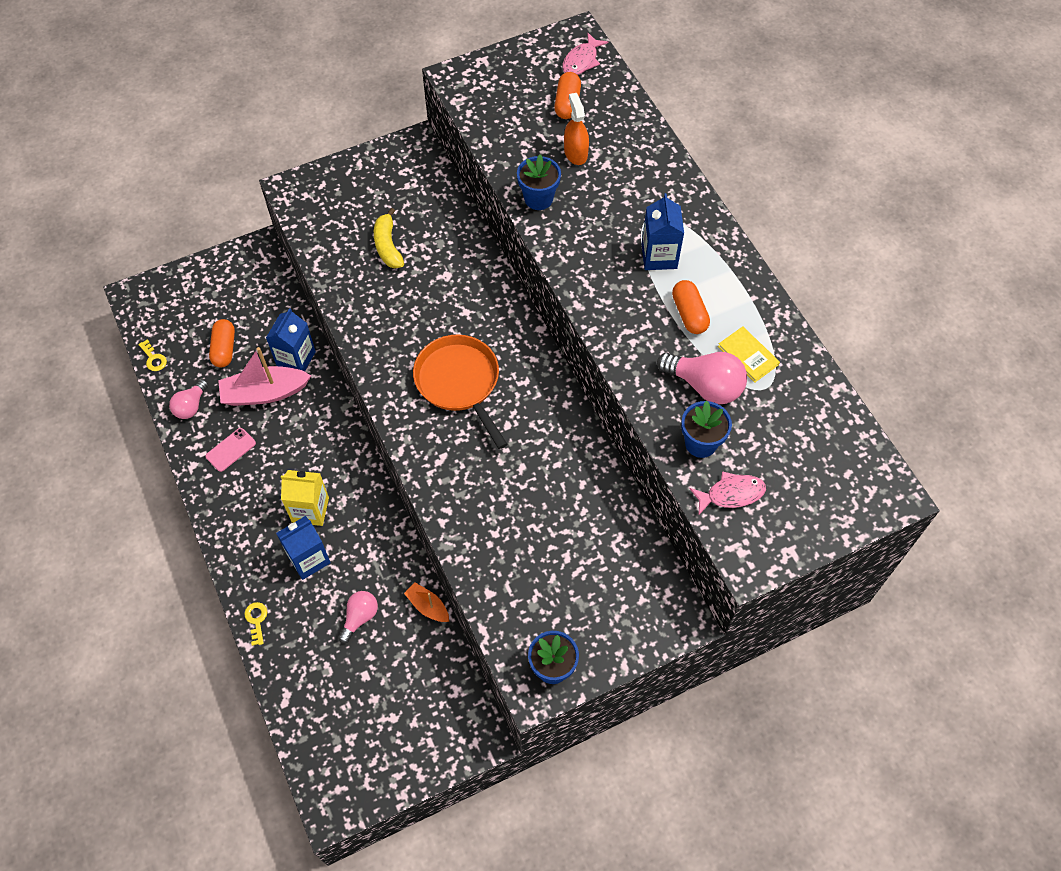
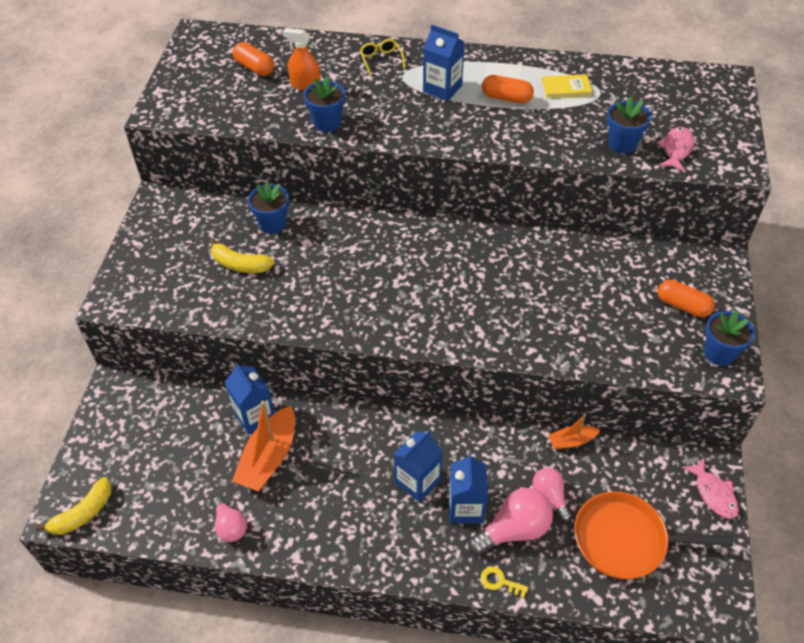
camera: 55 degrees left, 10 degrees down
yellow key [138,339,167,371] -> none
pink phone [206,428,256,472] -> none
orange capsule [209,319,235,367] -> orange capsule moved to [658,280,715,317]
pink boat [218,347,311,406] -> orange boat [232,401,295,491]
yellow carton [281,470,329,526] -> blue carton [394,431,443,503]
orange pan [413,335,507,449] -> orange pan moved to [574,492,734,579]
pink fish [562,32,609,75] -> pink fish moved to [681,458,739,519]
pink light bulb [657,352,747,404] -> pink light bulb moved to [468,488,553,555]
none -> yellow banana [35,477,112,535]
none -> blue flower pot [248,181,289,234]
none -> yellow glasses [360,39,405,75]

